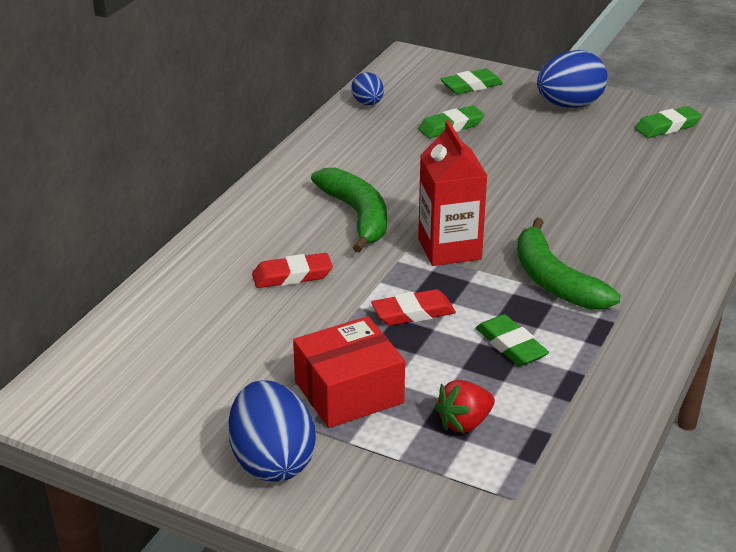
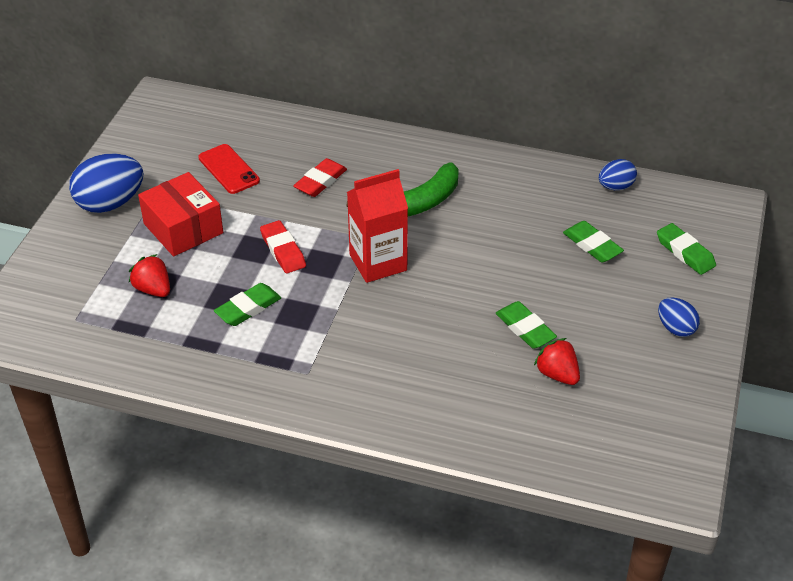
camera: 80 degrees right, 10 degrees up
red eraser [252,253,333,288] -> red eraser turned 60 degrees clockwise [293,158,347,197]
green banana [517,218,621,309] -> none
blue egg [537,50,608,108] -> blue egg [658,297,700,337], size x0.56
green eraser [635,106,702,138] -> green eraser moved to [495,301,557,349]
none -> red phone [198,144,260,194]
none -> red strawberry [534,338,580,385]

